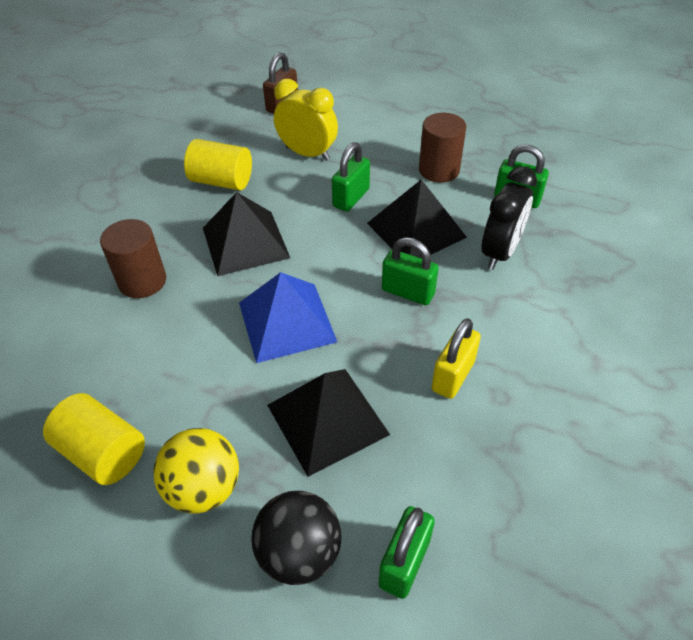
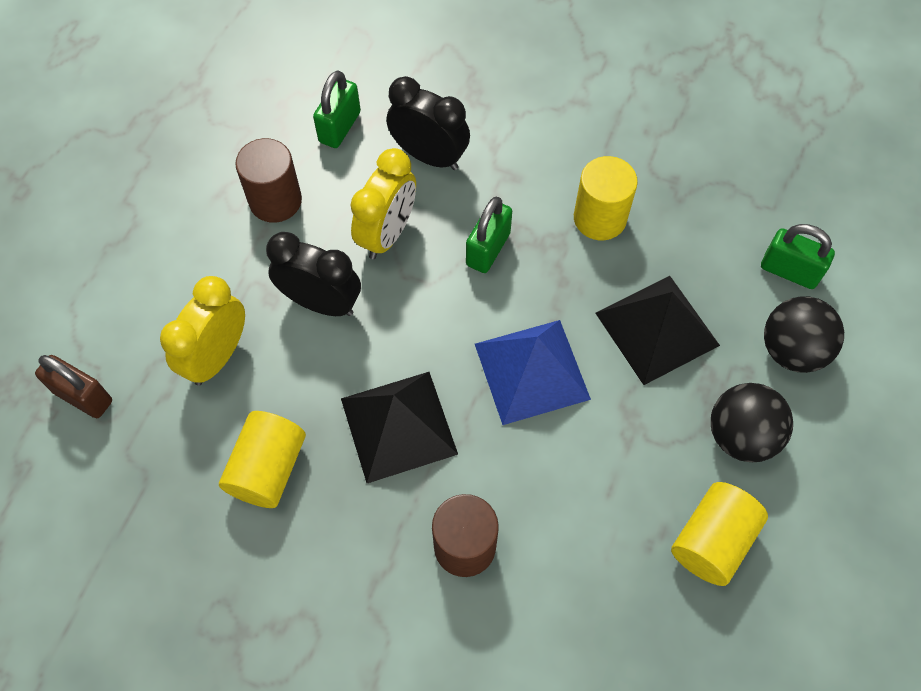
camera: 90 degrees left, 15 degrees up
yellow ball [153,428,239,514] -> black ball [711,383,793,462]
green padlock [332,142,370,212] -> black clock [266,232,361,316]
black pyramid [367,179,467,259] -> yellow clock [351,148,416,259]
yellow padlock [431,318,481,399] -> yellow cylinder [574,156,638,240]

